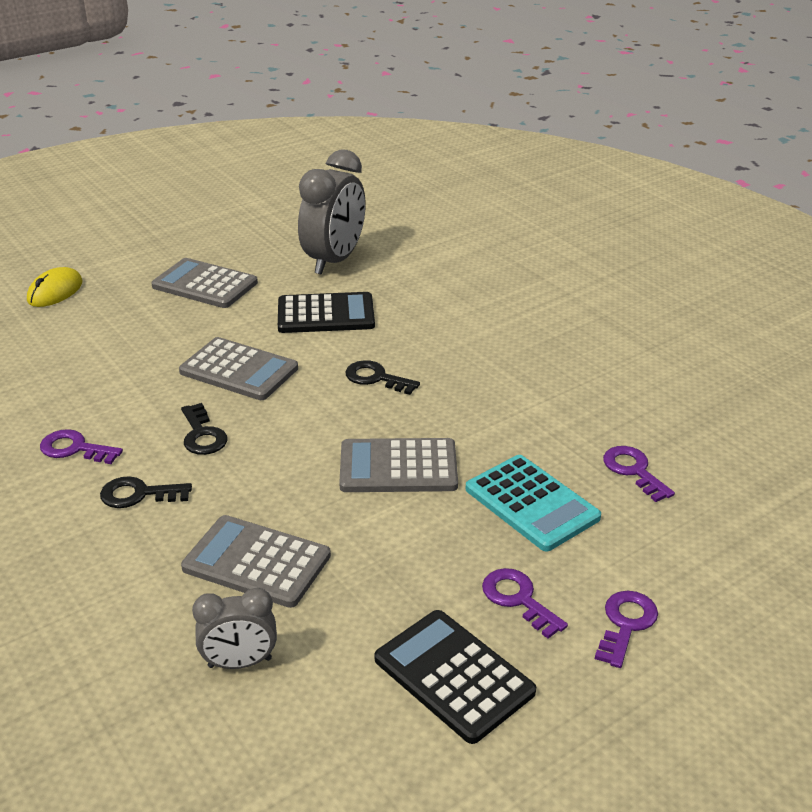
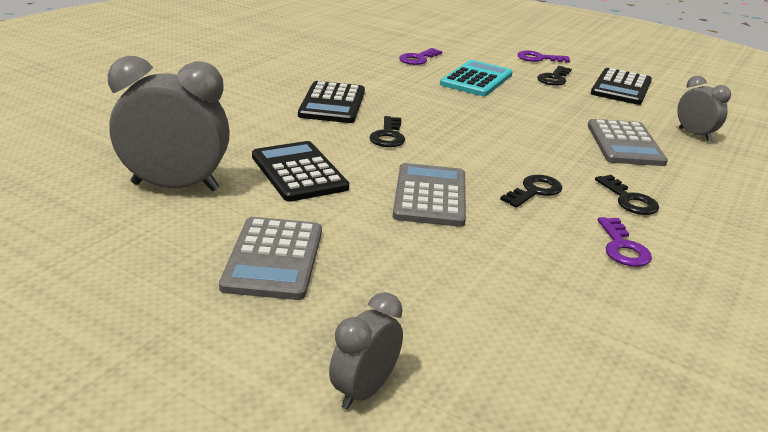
camera: 115 degrees left, 5 degrees down
yellow mouse [27,267,82,307] -> grey clock [329,292,403,410]
grey calculator [339,438,458,492] -> none
purple key [482,568,568,639] -> black key [537,66,572,86]
none -> black calculator [298,81,365,123]

